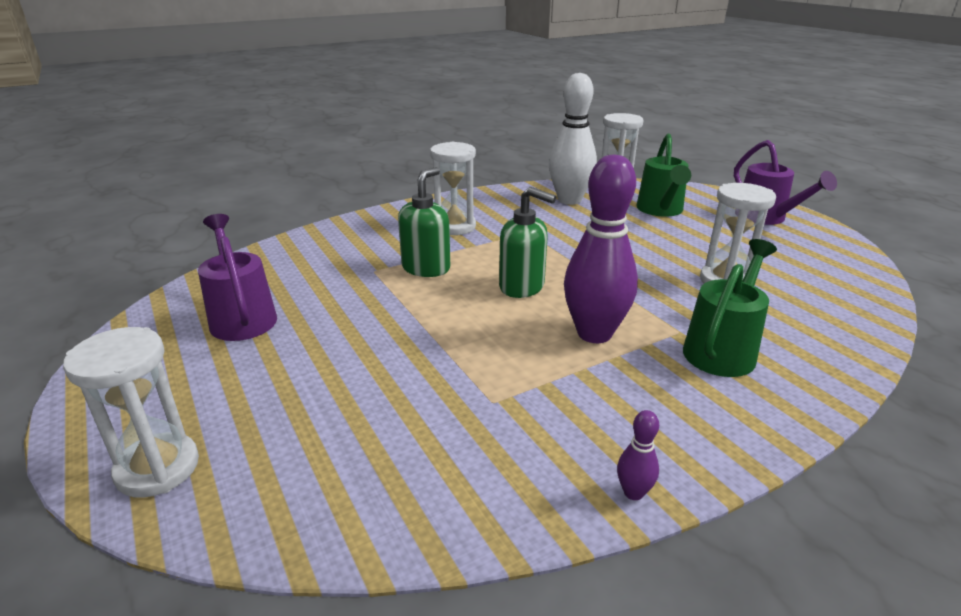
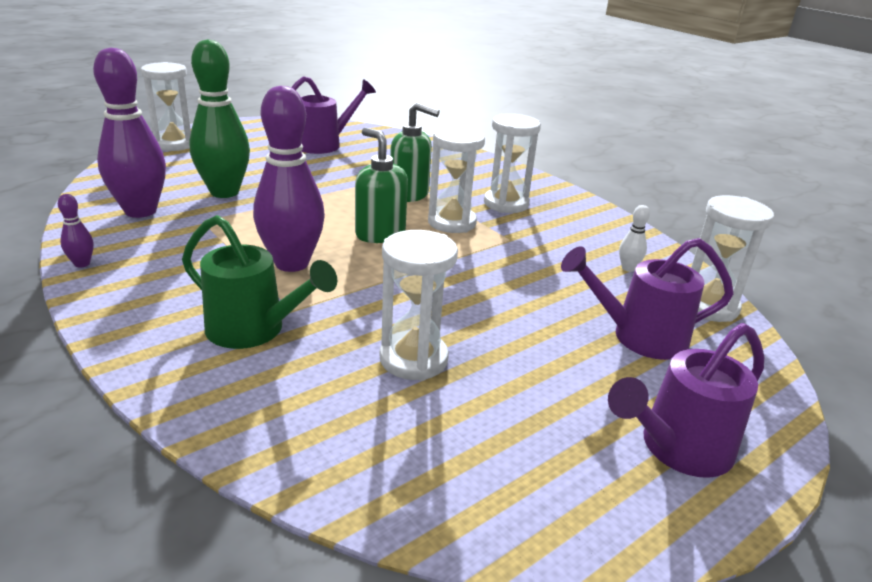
camera: 80 degrees right, 0 degrees up
green soap dispenser [499,187,556,298] -> green soap dispenser turned 120 degrees clockwise [355,128,408,243]
white bowling pin [549,73,597,205] -> white bowling pin [619,205,650,272], size x0.41
green watering can [637,134,691,217] -> purple watering can [561,238,734,360]
none -> purple bowling pin [93,48,166,218]
none -> green bowling pin [189,39,250,198]
none -> white hourglass [428,127,485,233]

